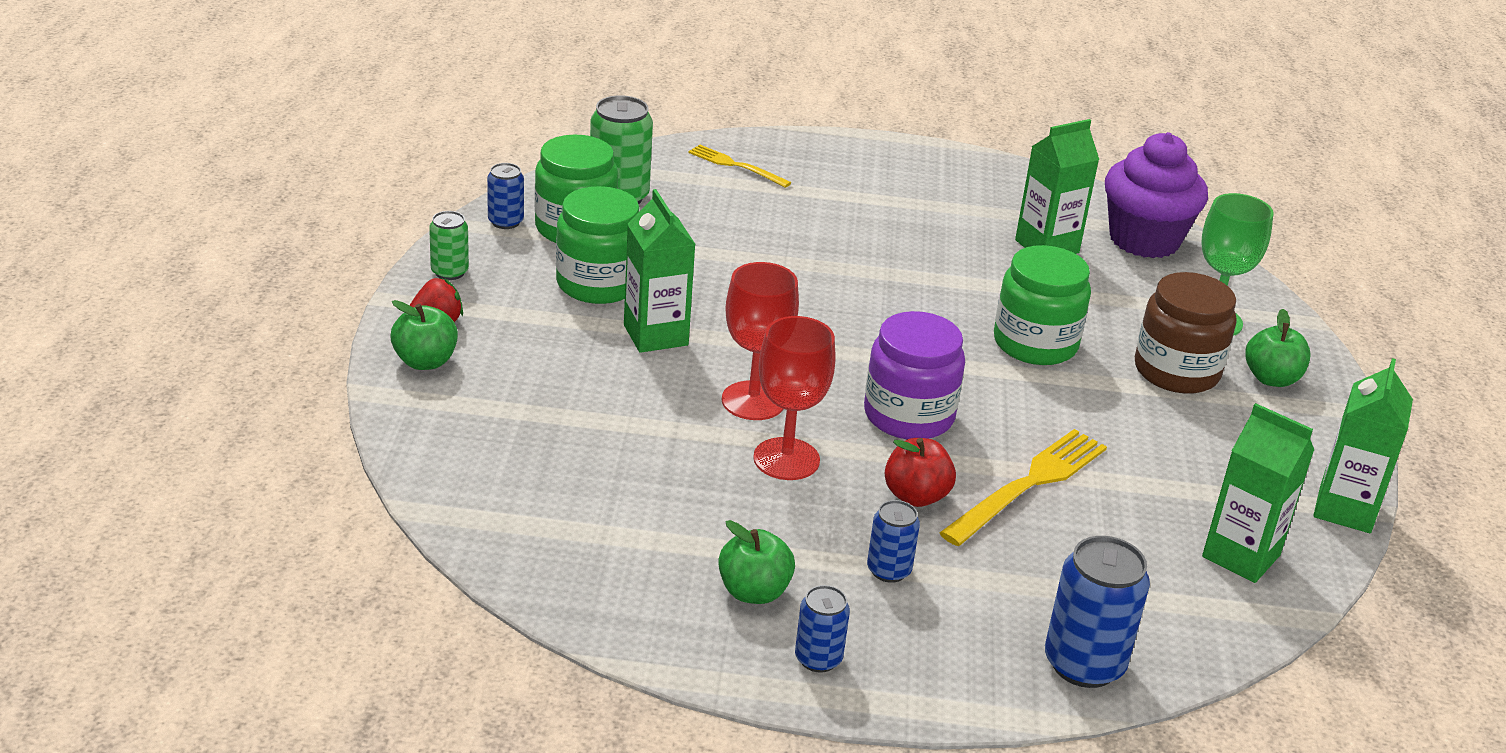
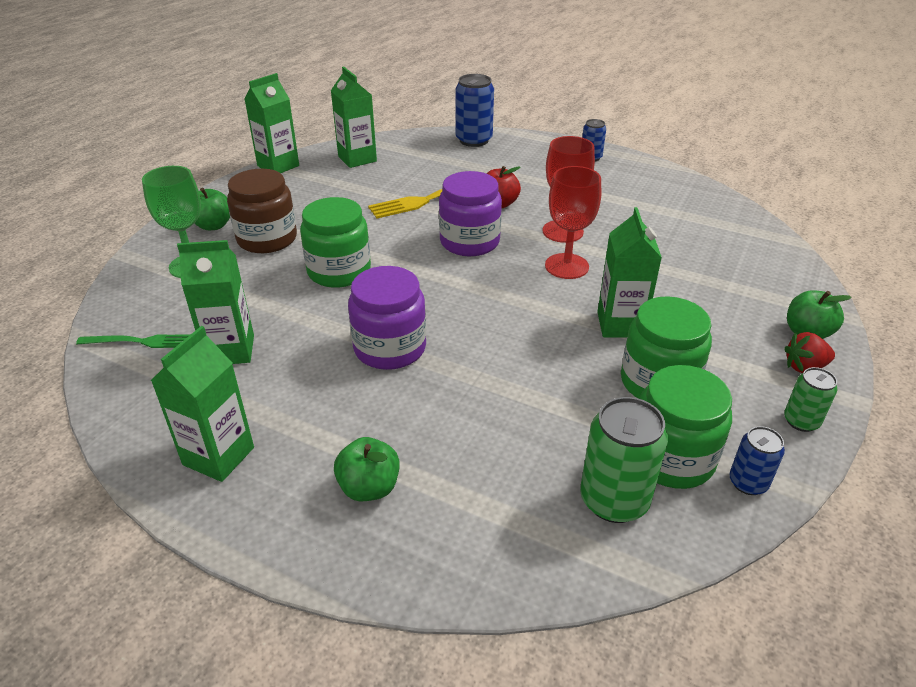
camera: 155 degrees left, 5 degrees up
yellow fork [688,145,791,188] -> none
green apple [718,520,795,604] -> green apple moved to [334,437,400,501]
blue can [867,500,920,583] -> none
purple cupcake [1105,132,1208,258] -> green fork [76,335,189,348]
none -> green carton [150,326,254,482]
none -> purple jar [348,266,426,370]

